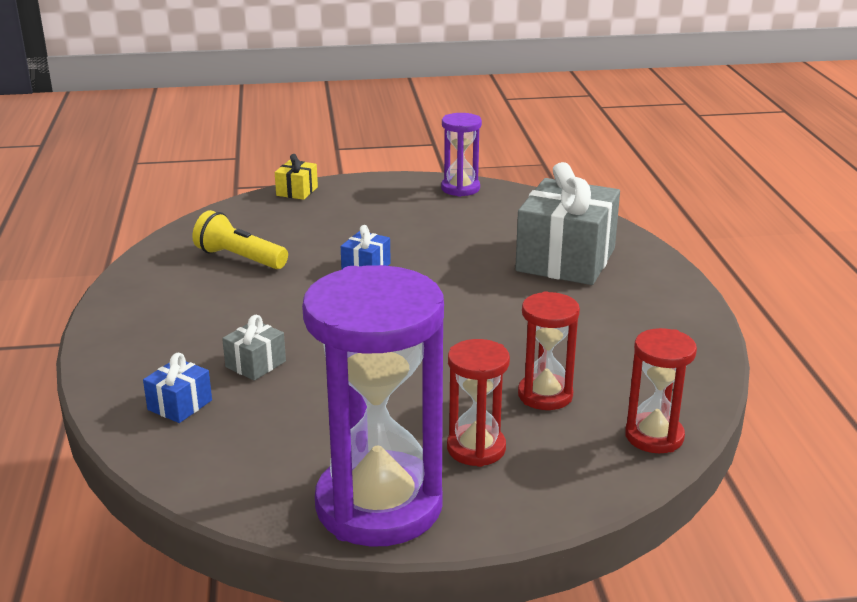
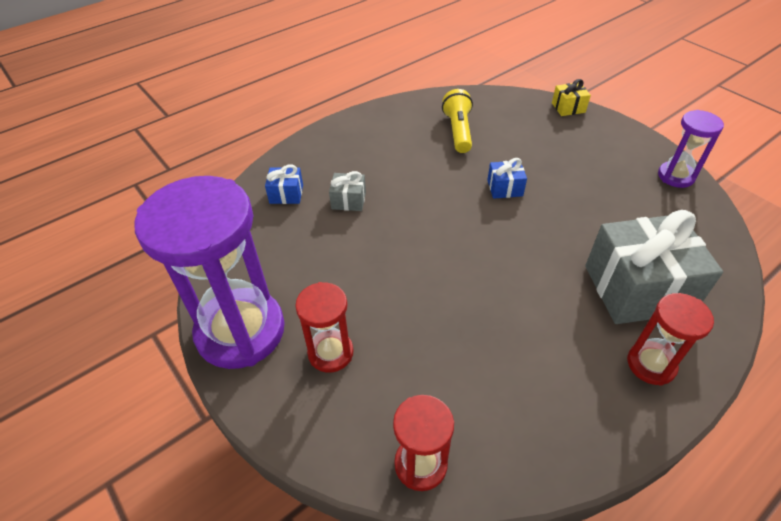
camera: 60 degrees right, 20 degrees up
red hourglass [518,291,580,410] -> red hourglass moved to [627,293,714,386]

